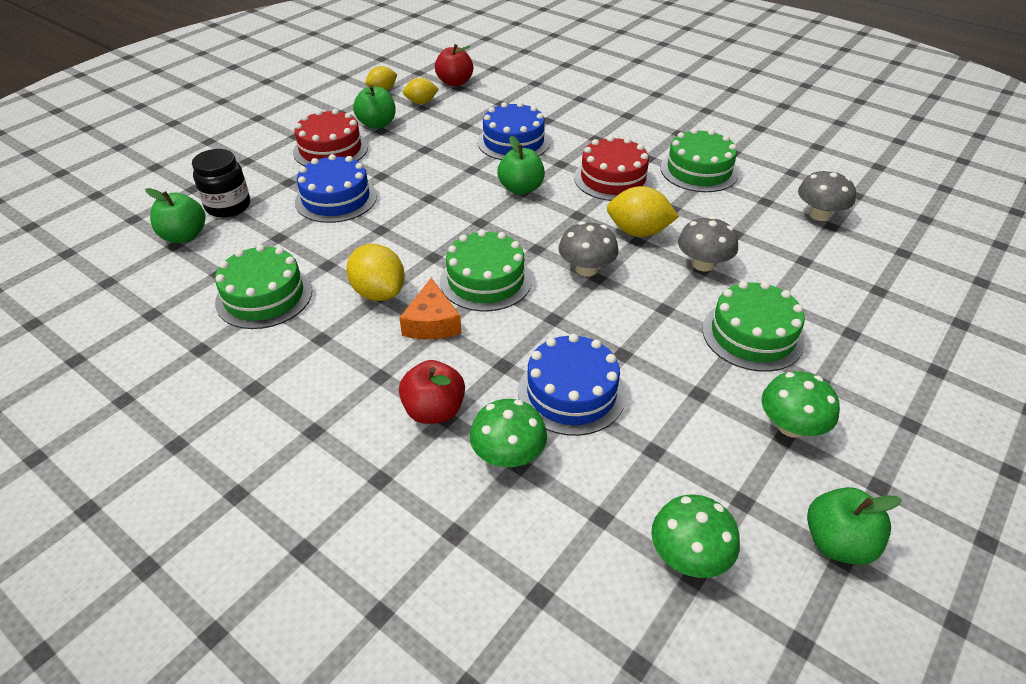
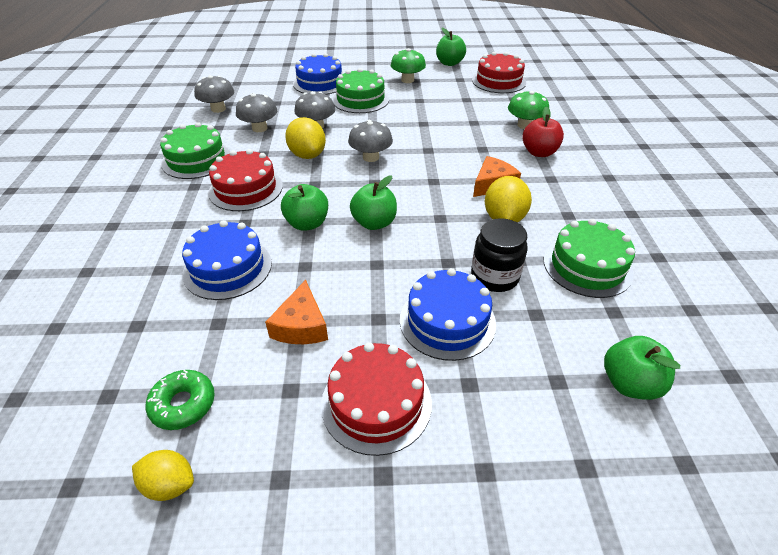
camera: 130 degrees left, 0 degrees up
black jar [192,149,250,218] -> black jar moved to [471,218,528,292]
green apple [353,85,396,129] -> green apple moved to [350,175,397,230]
yellow lemon [403,78,439,104] -> green donut [146,370,215,430]
red apple [435,44,473,87] -> none
green cake [440,230,532,311] -> none
blue cake [518,334,626,436] -> blue cake moved to [293,53,342,95]
green mushroom [651,495,740,578] -> red cake [472,52,526,93]
none -> grey mushroom [236,93,277,132]
none -> orange cheese [265,280,328,344]

